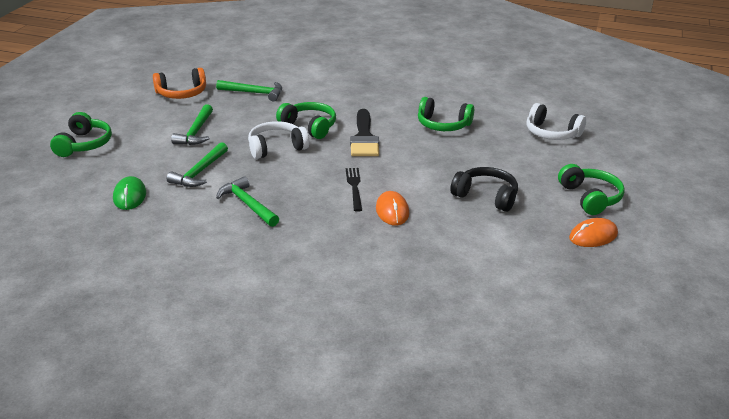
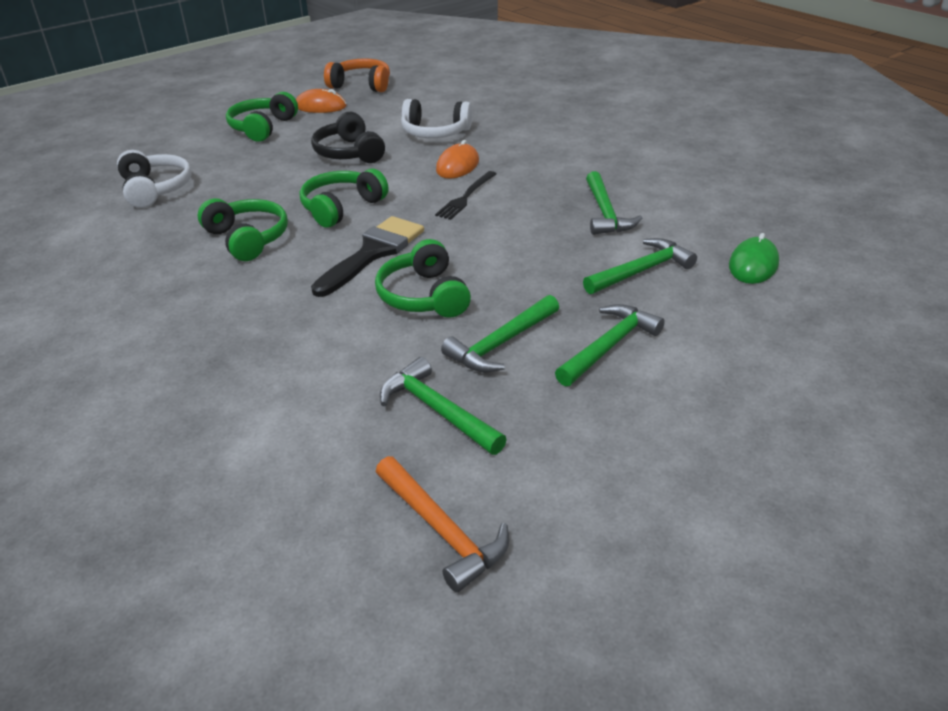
camera: 145 degrees left, 5 degrees up
green headphones [50,112,112,157] -> green headphones moved to [300,169,389,228]
orange headphones [153,68,206,99] -> orange headphones moved to [324,58,390,92]
white headphones [248,121,309,159] -> white headphones moved to [401,99,472,138]
none -> orange hammer [376,456,509,593]
none -> green hammer [441,295,559,372]

